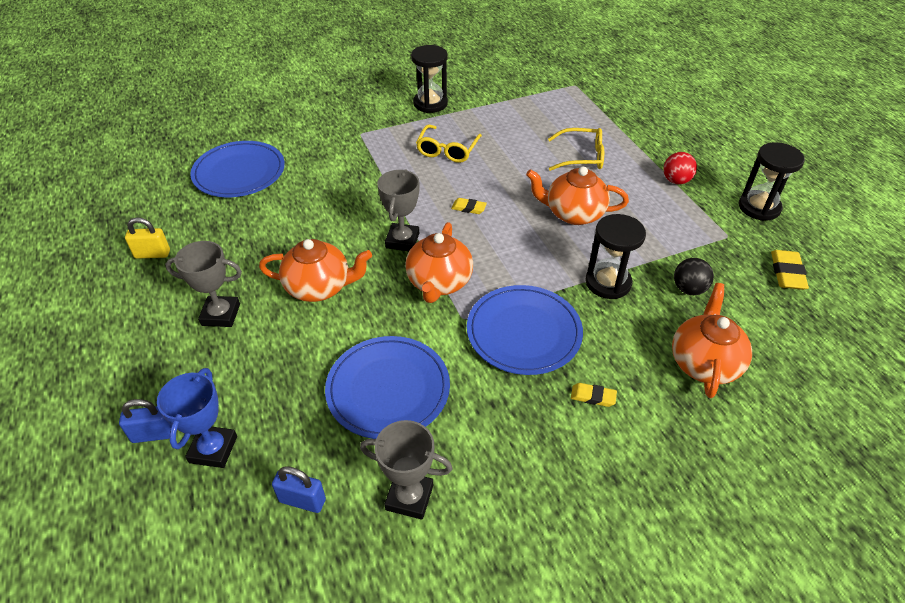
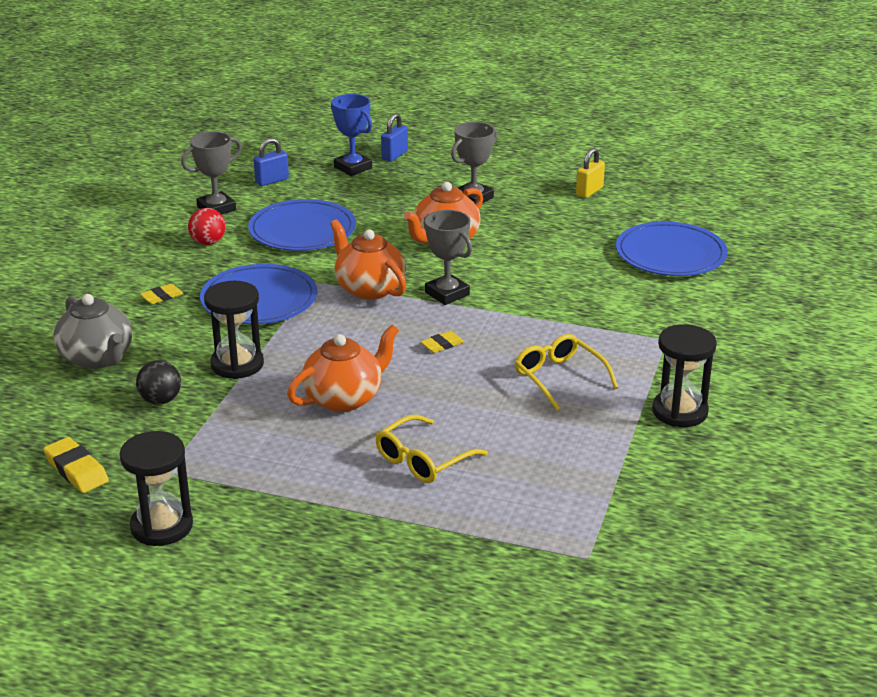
camera: 130 degrees right, 15 degrees down
red ball [663,152,697,184] -> red ball moved to [188,208,226,245]
orange teapot [672,283,752,398] -> grey teapot [53,294,132,369]

